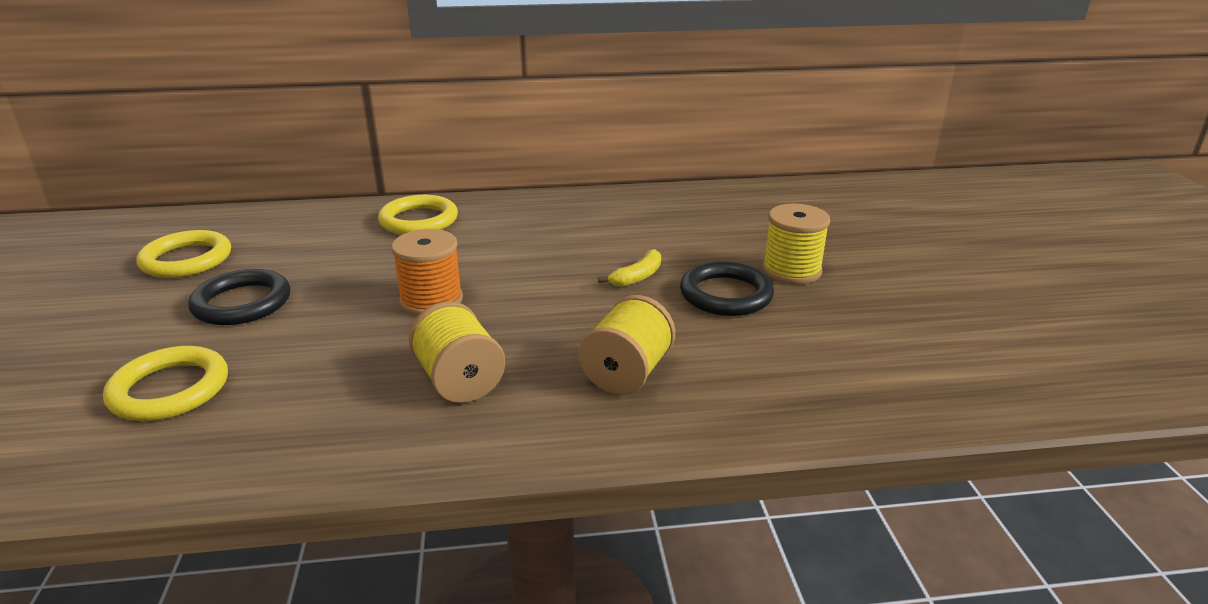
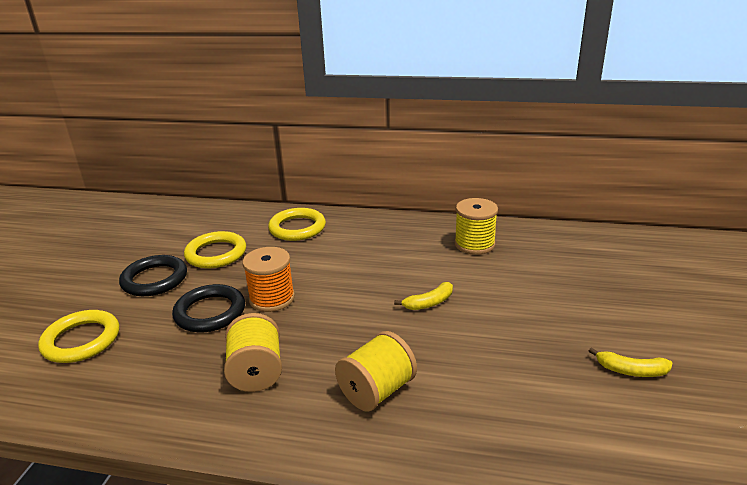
camera: 20 degrees right, 0 degrees up
yellow ring [136,230,231,278] -> yellow ring moved to [184,231,246,268]
black ring [680,261,774,316] -> black ring moved to [172,284,245,332]
yellow spool [763,203,830,284] -> yellow spool moved to [454,198,498,255]
none -> yellow banana [589,347,672,377]

